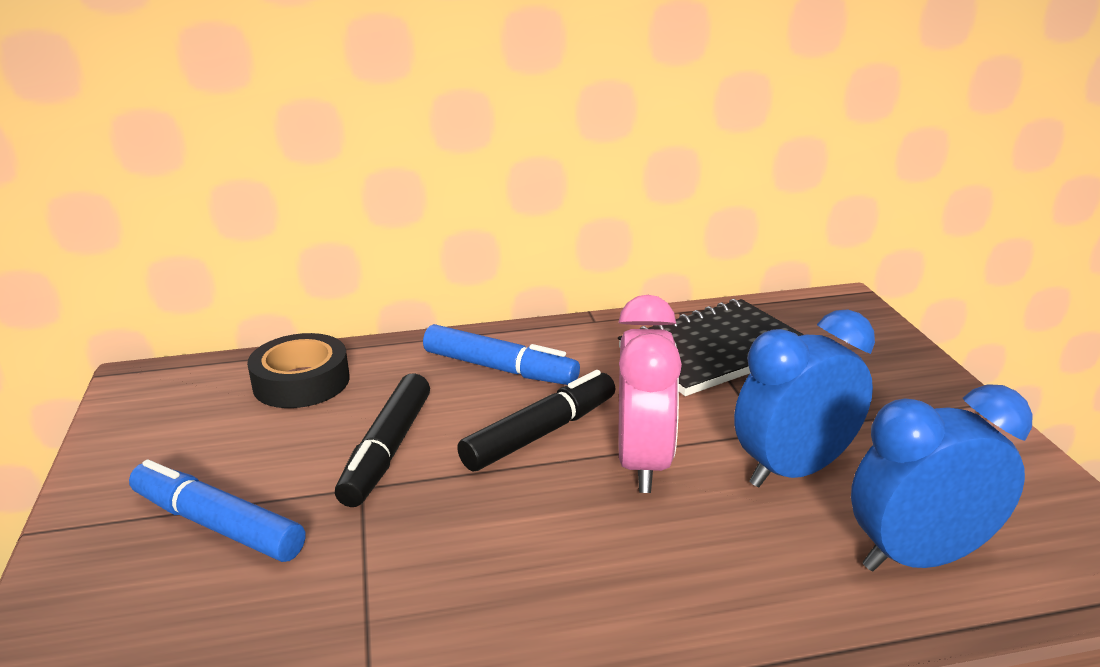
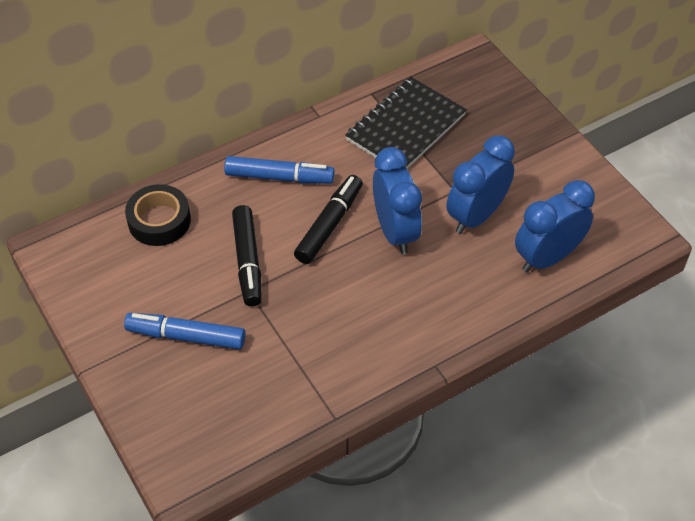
camera: 20 degrees left, 25 degrees up
pink clock [618,295,682,493] -> blue clock [373,147,422,255]

